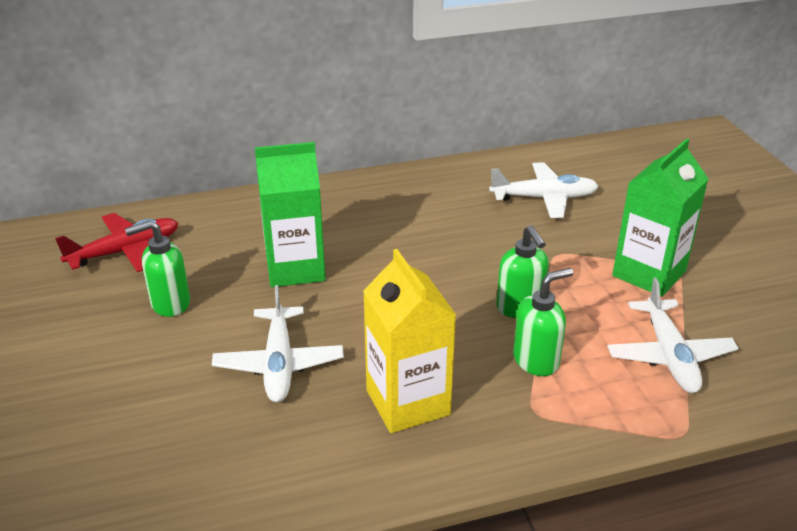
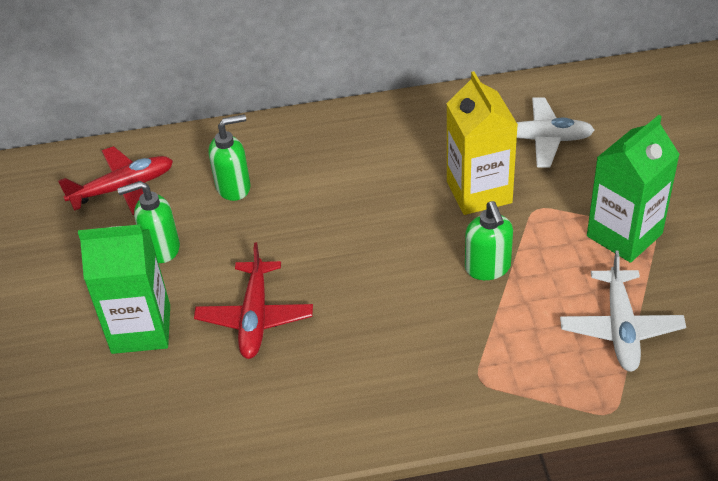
camera: 10 degrees right, 10 degrees up
white plane [212,285,344,402] -> red plane [194,242,313,359]
green carton [255,142,326,287] -> green carton moved to [78,224,170,354]
yellow carton [363,249,456,433] -> yellow carton moved to [446,71,518,215]
green soap dispenser [513,268,573,376] -> green soap dispenser moved to [209,114,251,201]

